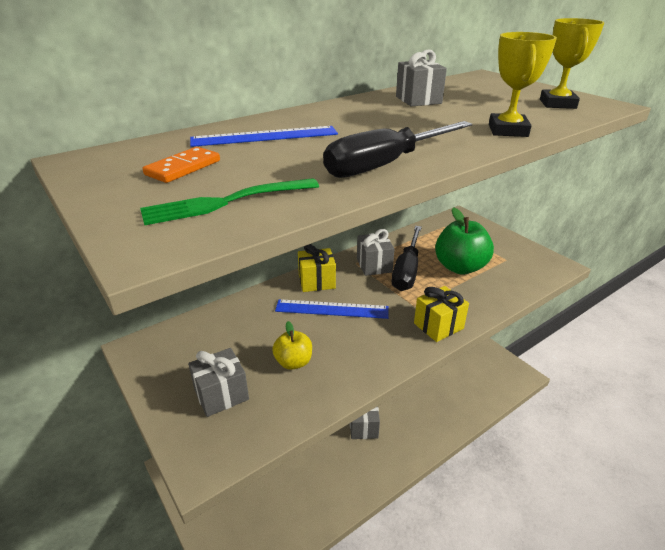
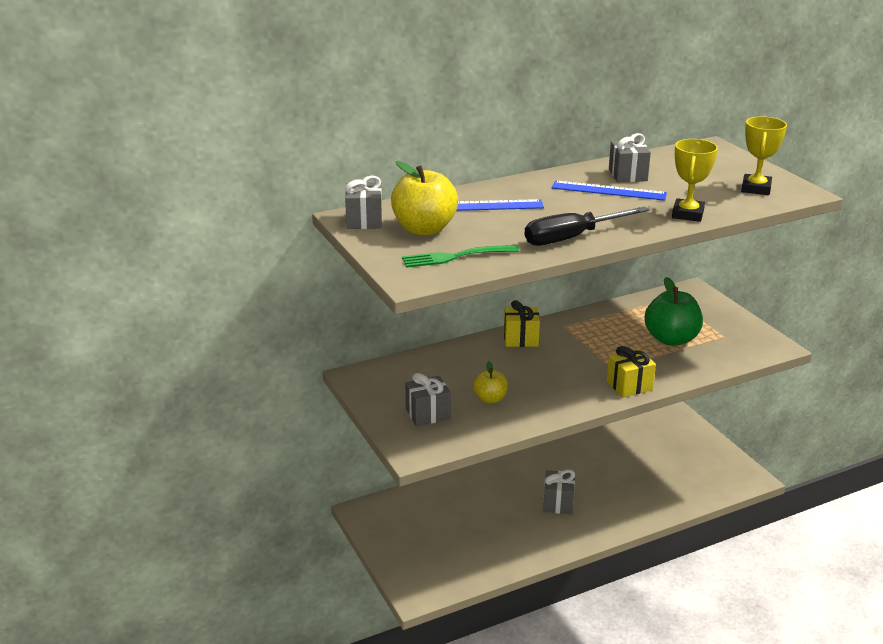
camera: 10 degrees right, 5 degrees down
orange domino [143,147,220,183] -> yellow apple [391,161,458,235]
blue ruler [275,299,389,319] -> blue ruler moved to [552,181,667,201]
grey gift [357,229,394,276] -> grey gift moved to [345,175,382,229]
black screwdriver [392,226,422,291] -> none

